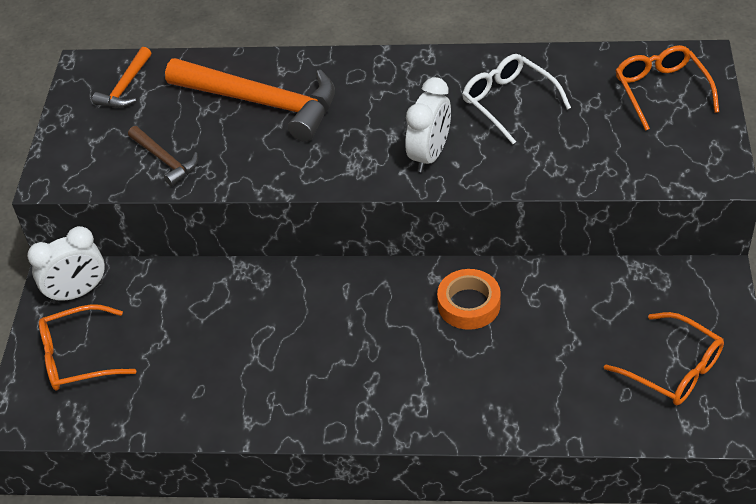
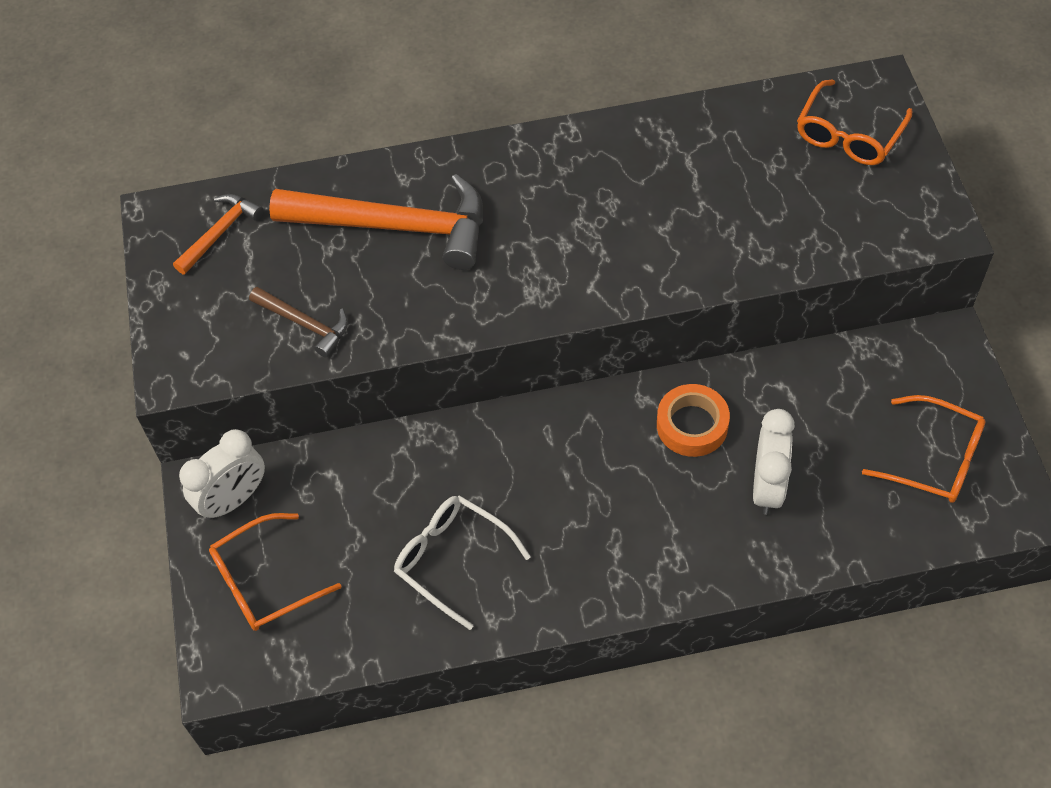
camera: 15 degrees left, 10 degrees up
orange hammer [92,47,151,108] -> orange hammer turned 150 degrees counterclockwise [173,194,263,274]
white clock [405,77,451,172] -> white clock moved to [753,409,795,515]
white glasses [462,54,571,144] -> white glasses moved to [394,495,531,630]
orange glasses [615,45,719,131] -> orange glasses turned 120 degrees counterclockwise [797,79,913,165]

